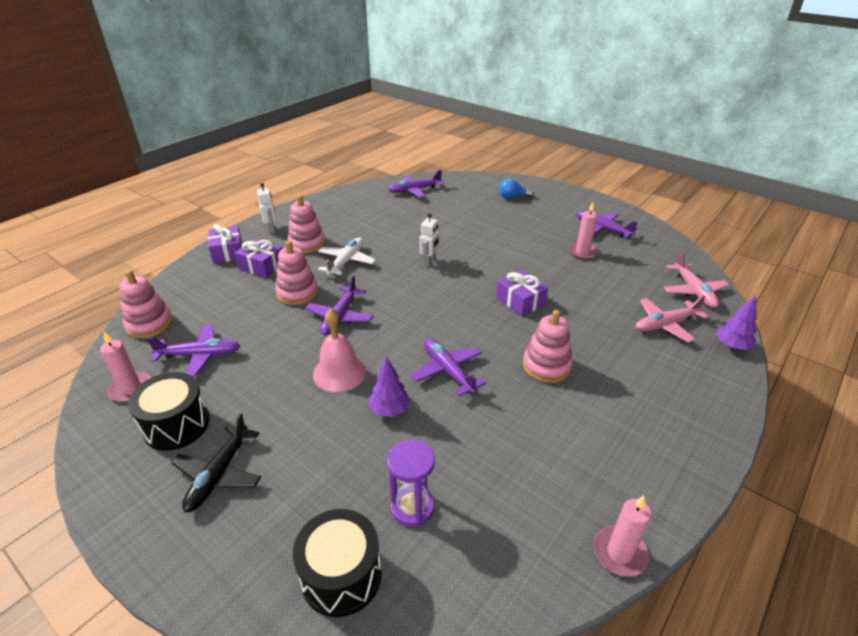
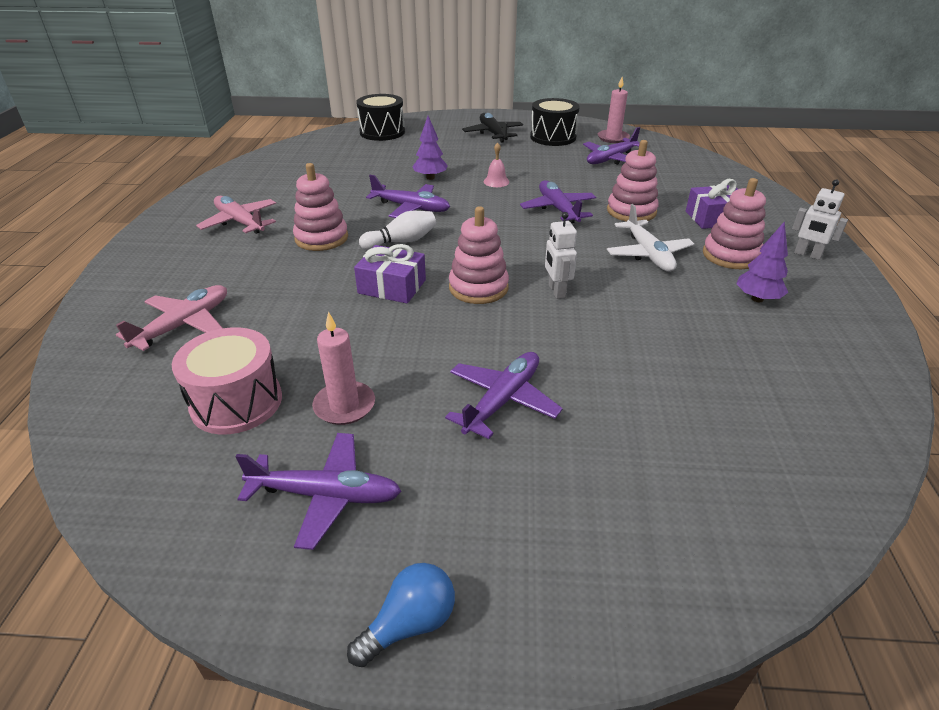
camera: 145 degrees right, 0 degrees up
pink stacking toy [119,270,173,338] -> pink stacking toy moved to [449,206,509,304]
purple gift [208,224,242,263] -> none
pink bell [313,308,366,392] -> pink bell [484,142,509,187], size x0.53
purple hourglass [387,439,435,527] -> none
purple plane [388,170,444,198] -> purple plane moved to [445,352,563,439]
blue light bulb [499,179,534,199] -> blue light bulb moved to [347,563,455,667]
pink candle [593,495,652,577] -> none
pink plane [664,252,729,308] -> pink plane moved to [196,196,276,234]
purple tree [716,295,757,350] -> purple tree moved to [736,221,788,302]
none -> pink drum [172,327,282,435]
none -> white bowling pin [359,211,436,250]

